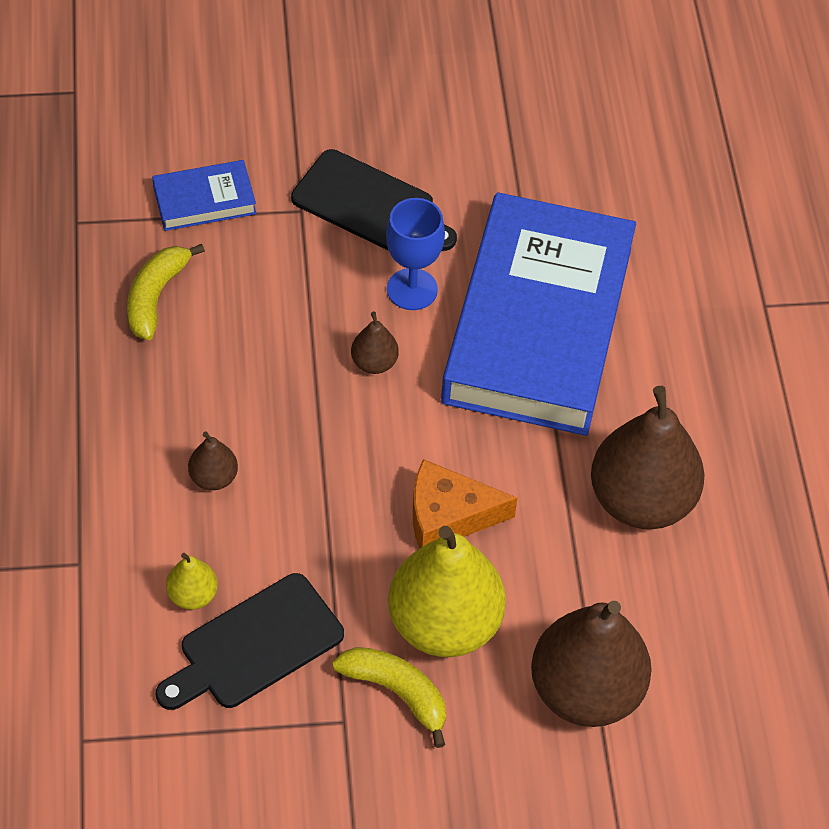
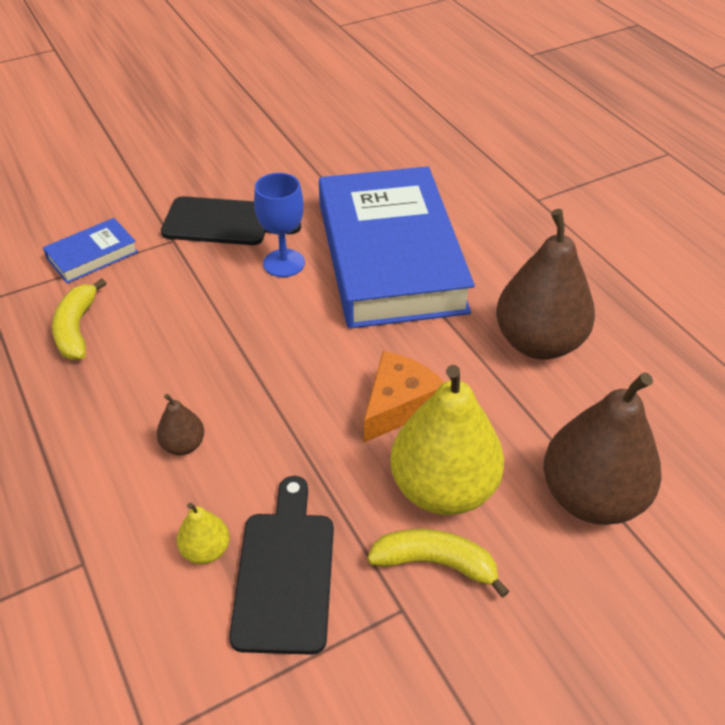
camera: 20 degrees left, 10 degrees down
black cutting board [156,573,344,710] -> black cutting board turned 150 degrees clockwise [229,476,334,655]
brown pear [351,311,399,374] -> none
orange cheese [413,459,518,548] -> orange cheese turned 150 degrees clockwise [364,351,444,442]

